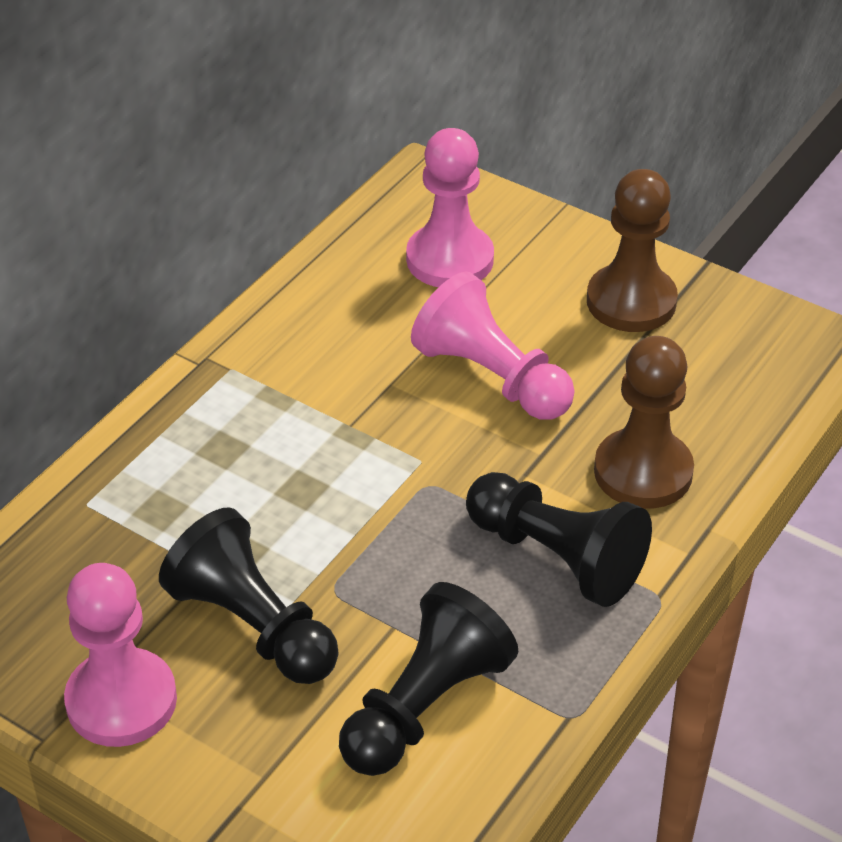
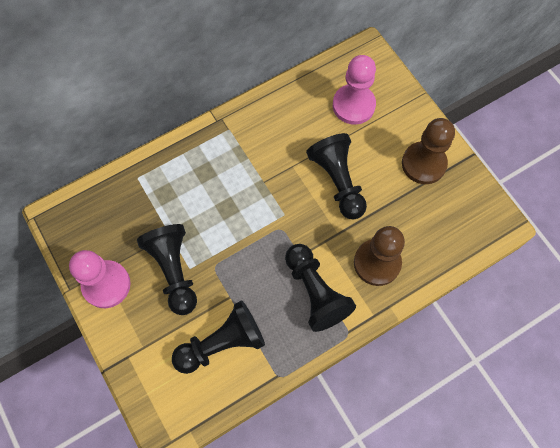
camera: 25 degrees right, 25 degrees up
pink pawn [411,271,575,420] -> black pawn [306,133,367,220]

